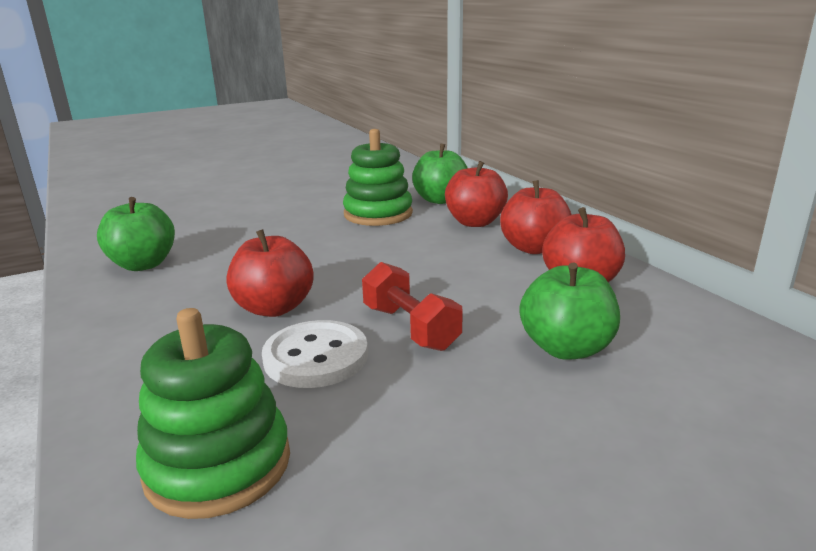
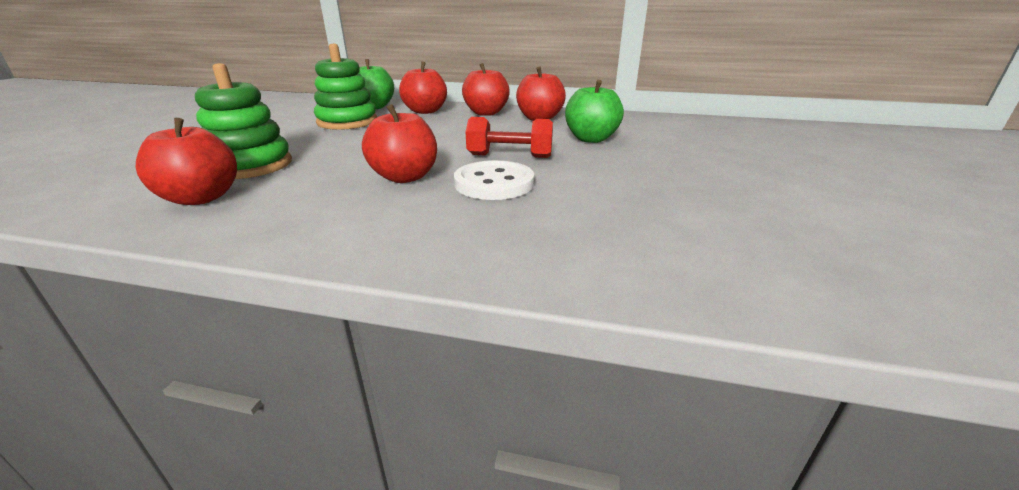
camera: 50 degrees left, 5 degrees up
green apple [97,197,175,271] -> red apple [135,118,237,205]
green stacking toy [136,308,290,519] -> green stacking toy moved to [195,63,292,179]

